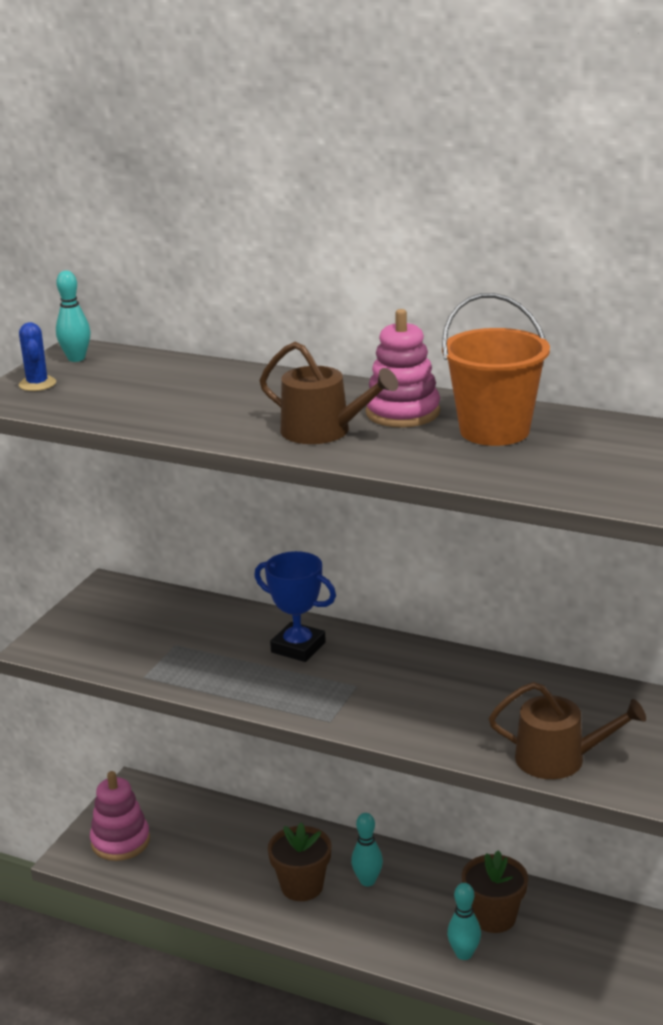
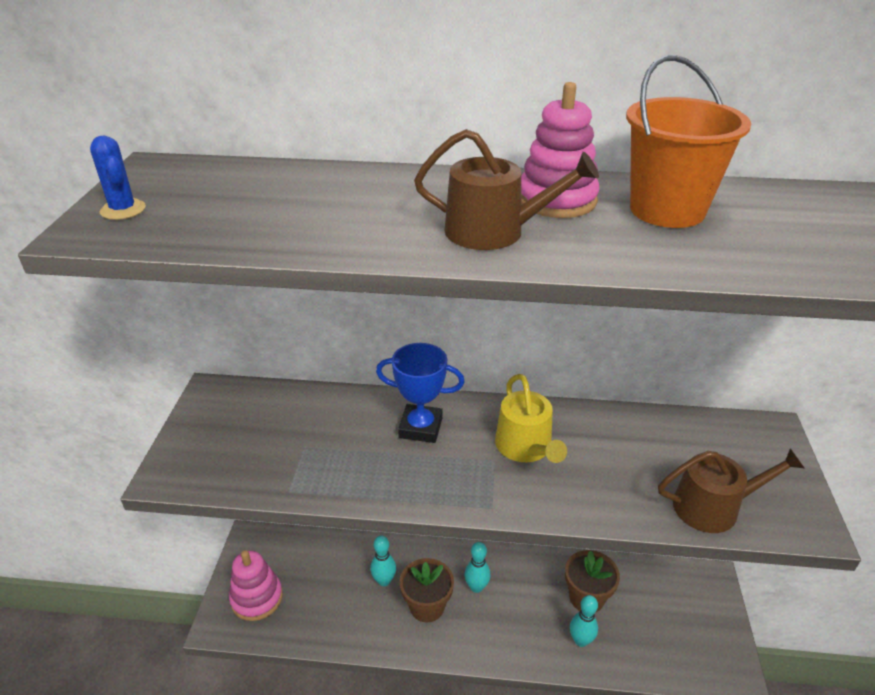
camera: 20 degrees left, 10 degrees up
turquoise bowling pin [56,271,91,362] -> turquoise bowling pin moved to [370,536,396,586]
none -> yellow watering can [495,374,567,463]

